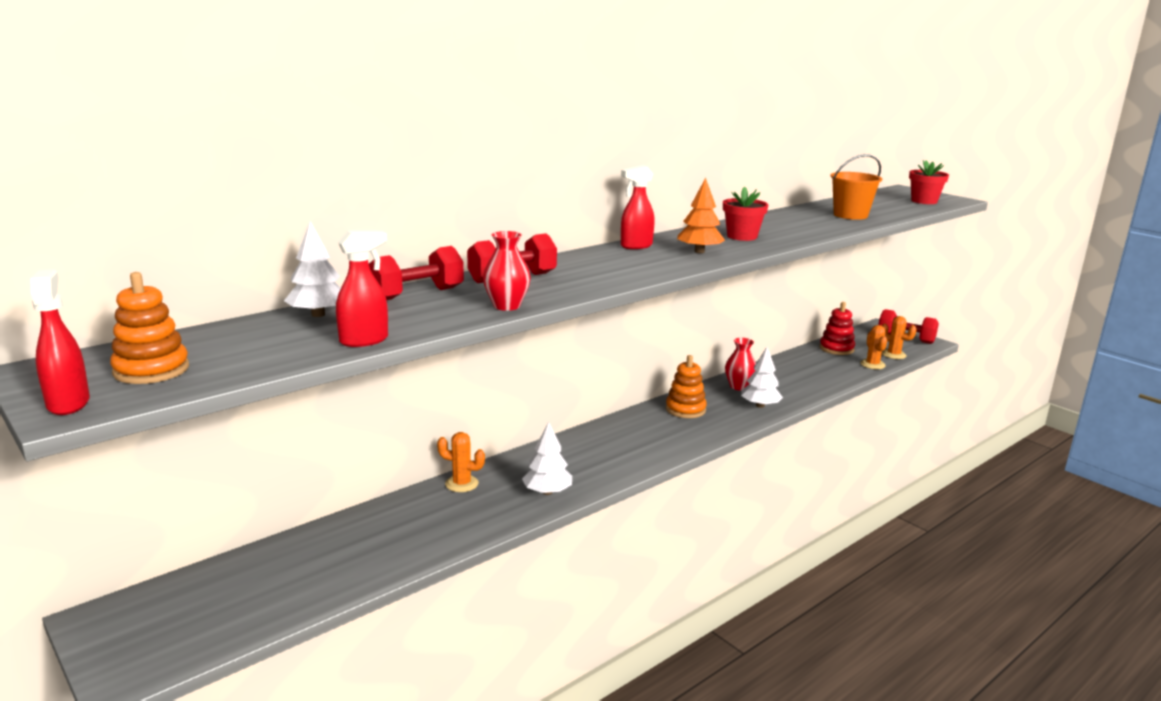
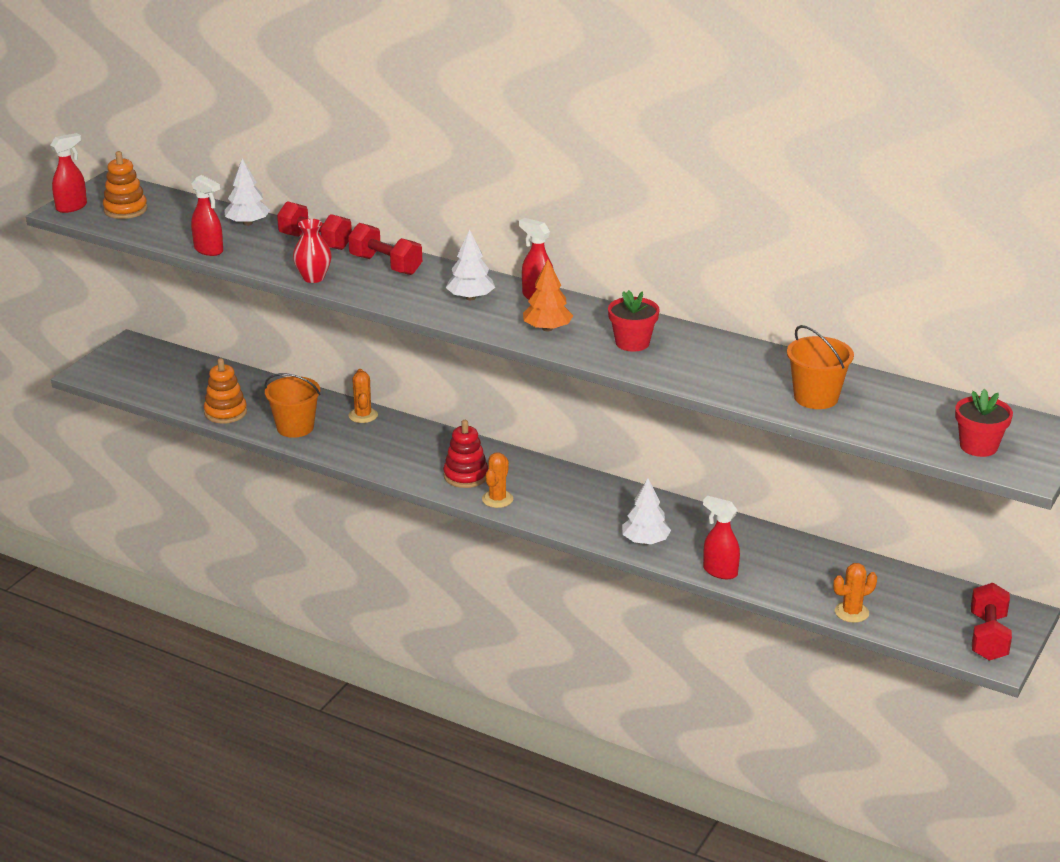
camera: 70 degrees right, 10 degrees up
white tree [522,422,572,495] -> white tree moved to [446,229,495,300]
orange stacking toy [666,355,707,418] -> orange stacking toy moved to [204,358,247,424]
red vase [725,338,756,391] -> none
red stacking toy [819,302,855,355] -> red stacking toy moved to [443,420,488,488]
orange cactus [882,316,917,359] -> orange cactus moved to [482,453,513,508]
none -> orange bucket [264,373,320,438]
none -> red spray bottle [703,496,740,579]

